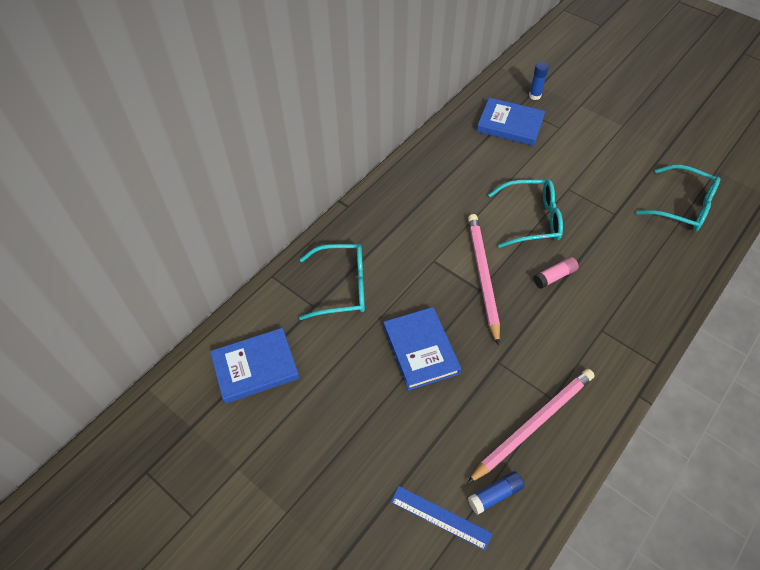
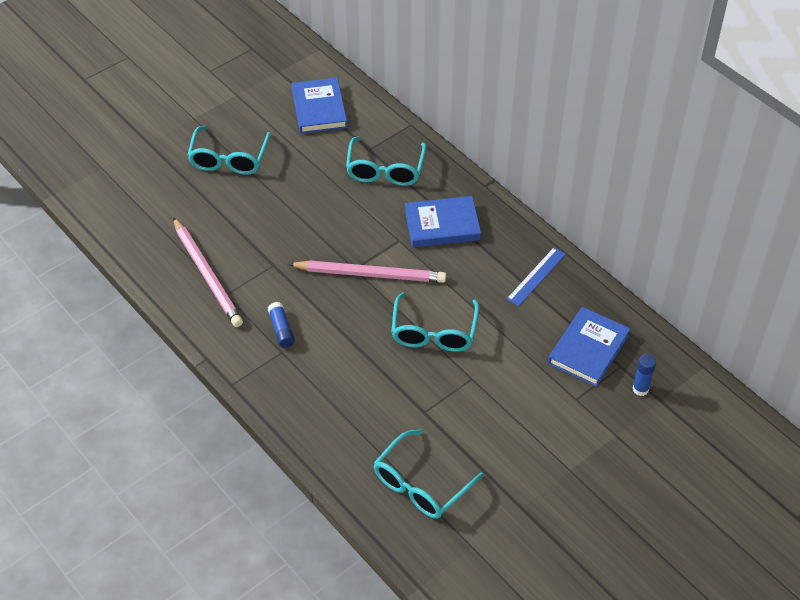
camera: 100 degrees right, 5 degrees down
blue book [383,307,461,391] -> blue book moved to [405,196,481,247]
blue ruler [391,486,492,551] -> blue ruler moved to [507,247,566,306]
blue glue stick [468,471,524,514] -> blue glue stick moved to [268,302,295,348]
pink glue stick [533,257,579,289] -> none
none -> turquoise glasses [187,126,271,175]

